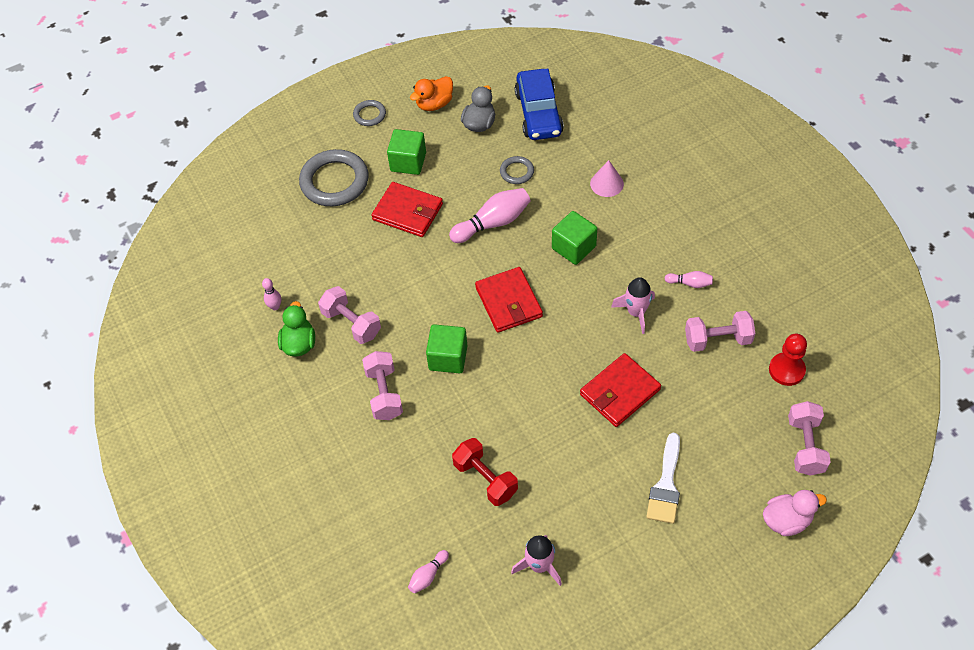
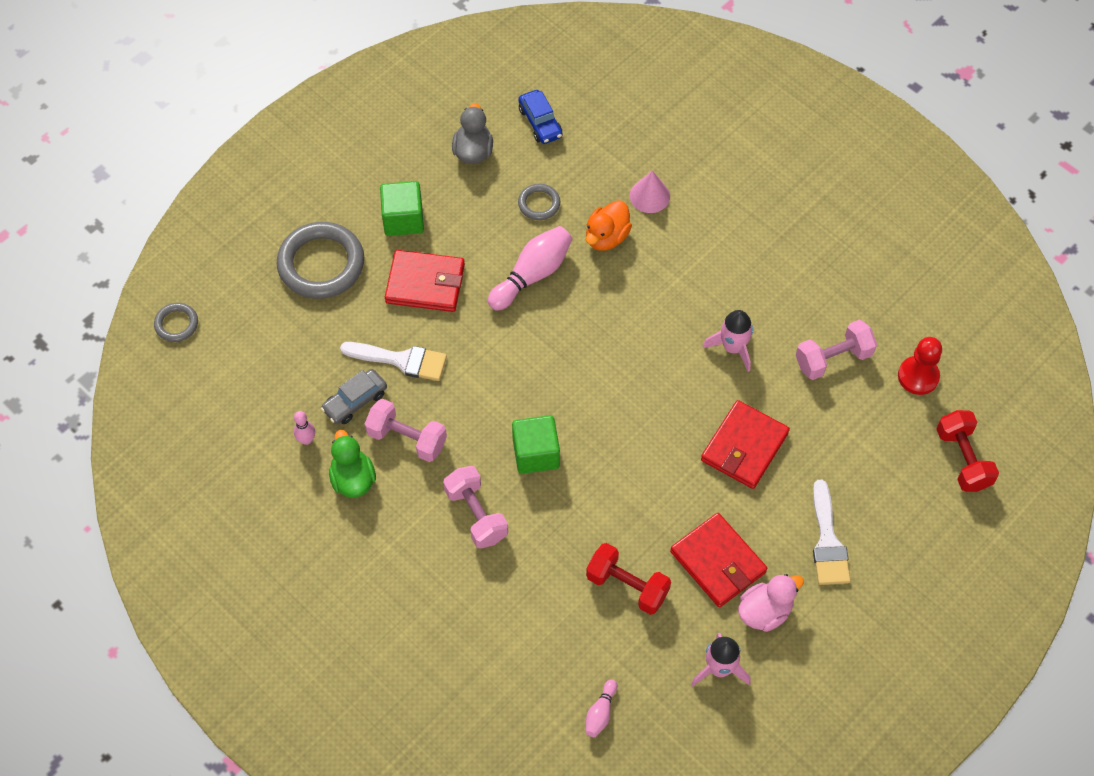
camera: 20 degrees left, 5 degrees up
grey ring [353,100,386,126] -> grey ring moved to [154,303,198,342]
orange duck [410,76,453,111] -> orange duck moved to [586,200,632,251]
red wallet [475,267,543,333] -> red wallet moved to [670,513,767,607]
blue car [515,68,564,140] -> blue car [518,90,563,144], size x0.58
green cube [552,211,597,265] -> none
pink bowling pin [665,271,713,288] -> none
pink duck [763,490,827,536] -> pink duck moved to [738,574,804,632]
pink dumbbell [788,401,831,476] -> red dumbbell [936,410,999,492]
none -> grey car [321,369,387,424]
none -> white brush [340,342,447,381]

